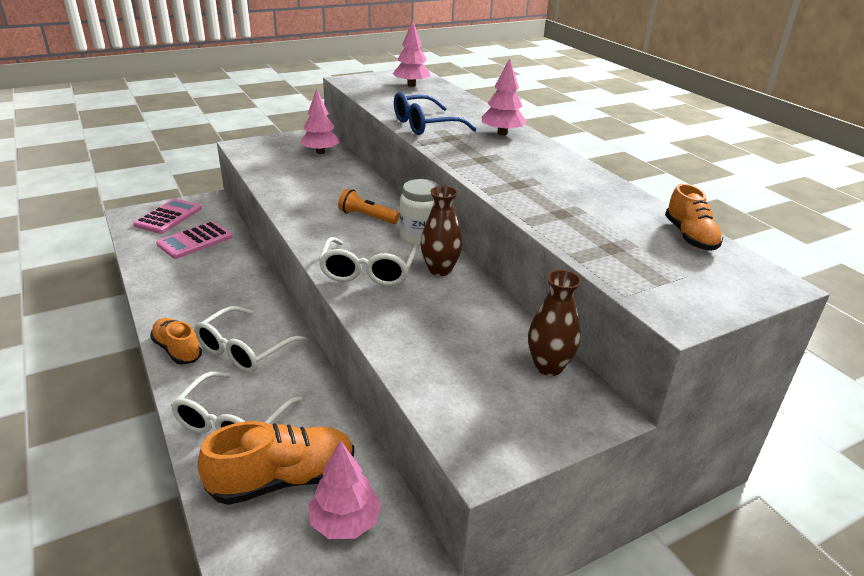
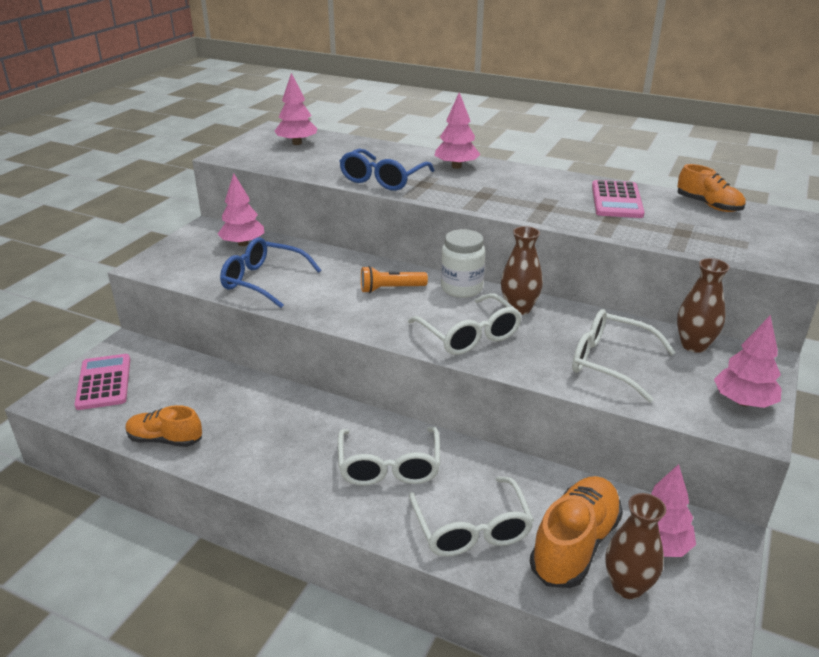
camera: 35 degrees left, 0 degrees up
orange shoe [150,318,202,365] -> orange shoe moved to [125,405,202,447]
pink calculator [156,221,232,259] -> pink calculator moved to [592,180,645,218]
none -> blue glasses [220,237,321,308]
none -> white glasses [572,309,675,402]
none -> brown vase [606,493,666,599]
none -> pink tree [714,315,782,408]

